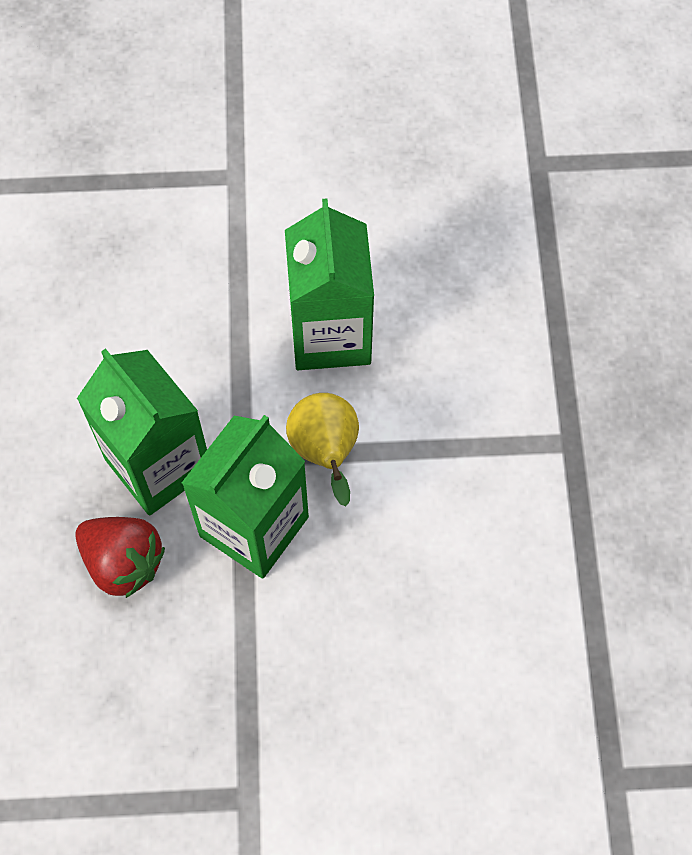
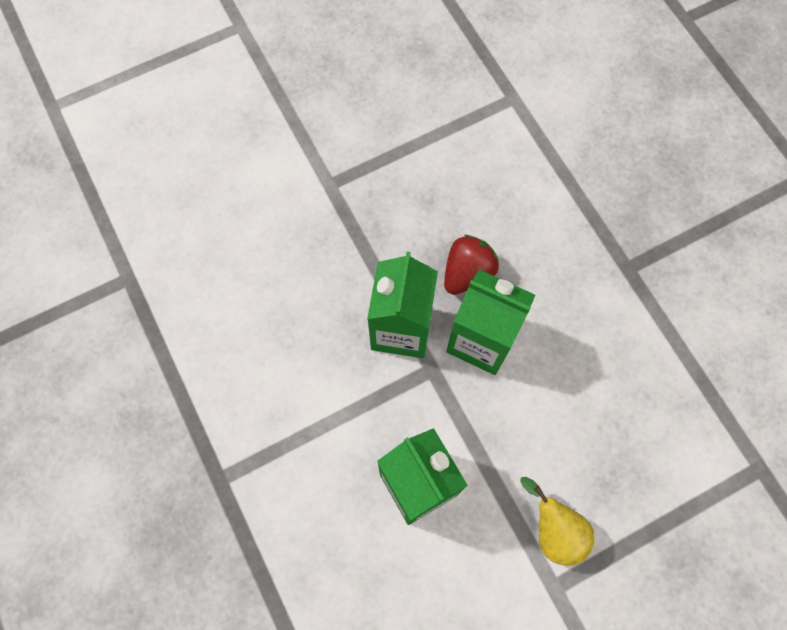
camera: 155 degrees right, 5 degrees up
red strawberry [75,517,165,598] -> red strawberry turned 120 degrees clockwise [444,235,499,295]
yellow pear [286,393,359,506] -> yellow pear moved to [520,477,595,566]

